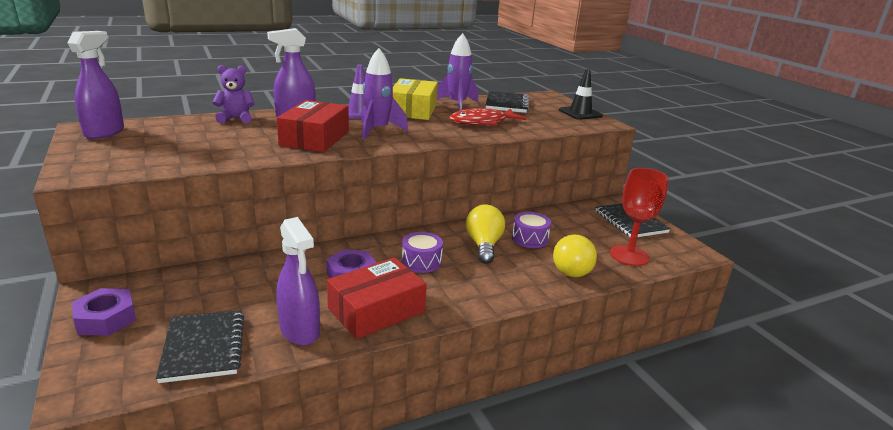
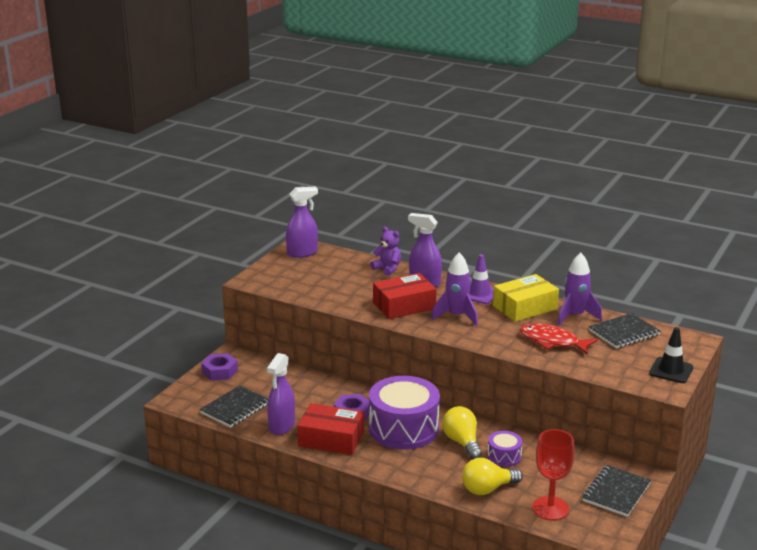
camera: 55 degrees right, 0 degrees up
purple drum [402,232,443,273] -> purple drum [369,376,440,450], size x2.15
yellow light bulb [466,204,505,264] -> yellow light bulb turned 75 degrees counterclockwise [442,406,482,459]

